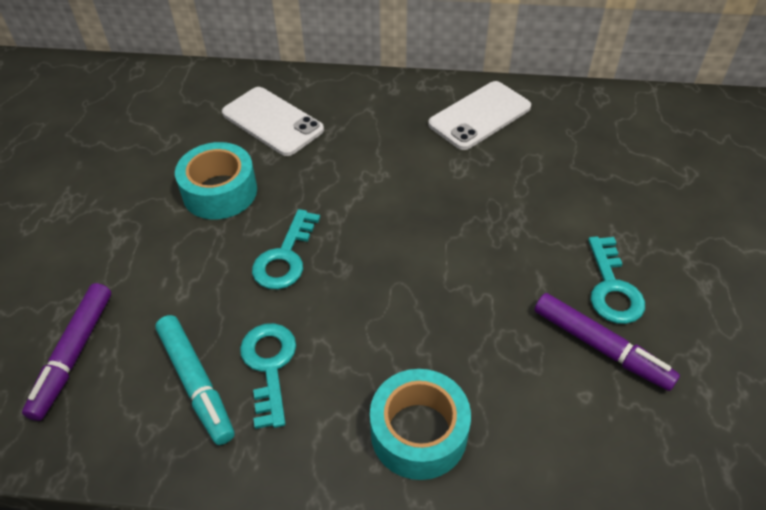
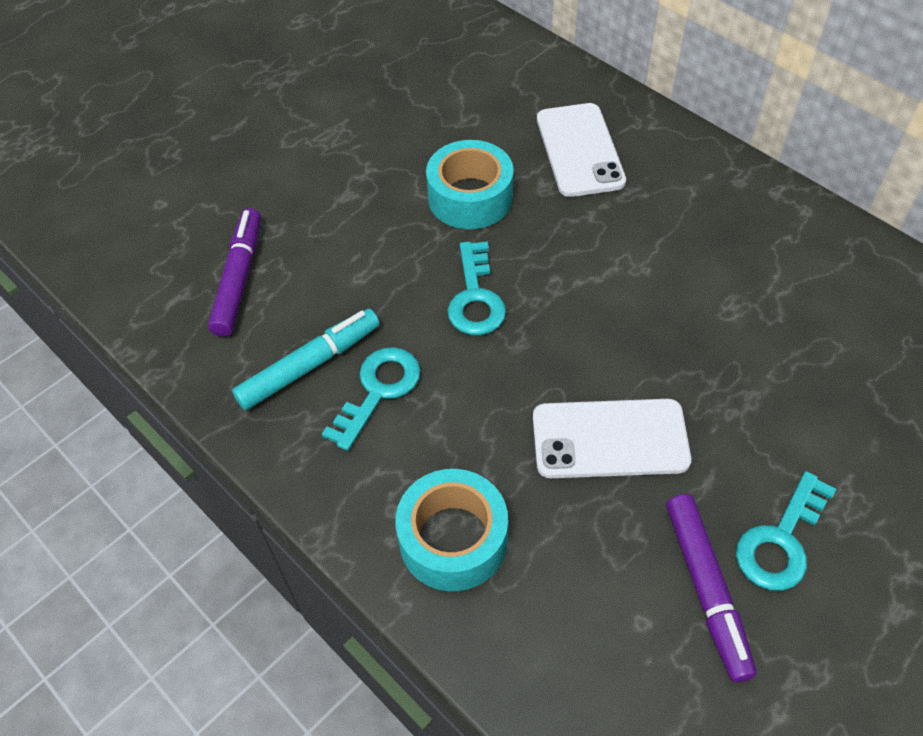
camera: 40 degrees right, 5 degrees up
purple marker [22,283,111,421] -> purple marker turned 135 degrees clockwise [208,208,261,337]
turquoise marker [155,315,234,445] -> turquoise marker turned 135 degrees counterclockwise [232,309,379,410]
turquoise key [252,209,320,289] -> turquoise key turned 60 degrees counterclockwise [448,242,506,335]
white phone [428,81,531,150] -> white phone moved to [533,399,691,478]

